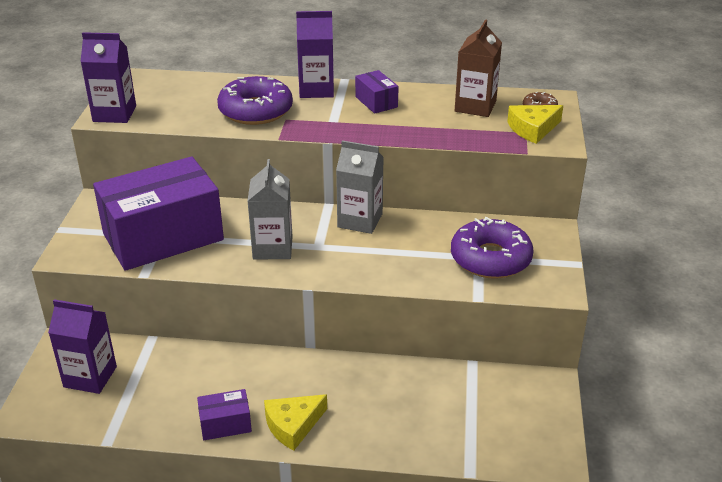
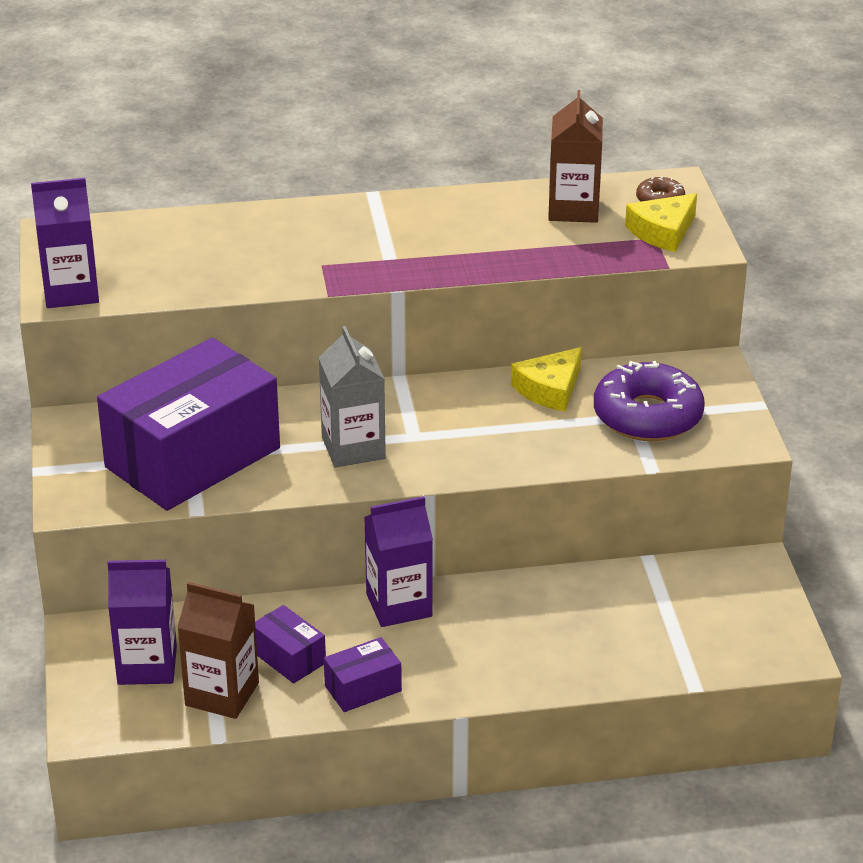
camera: 15 degrees left, 0 degrees up
purple donut [217,76,293,125] -> none
yellow cheese [264,394,327,451] -> yellow cheese moved to [511,347,582,411]
purple carton [296,11,334,98] -> purple carton moved to [364,496,433,627]
grey carton [336,140,384,234] -> none
purple box [355,70,399,114] -> purple box moved to [255,605,326,684]
none -> brown carton [177,582,259,719]

